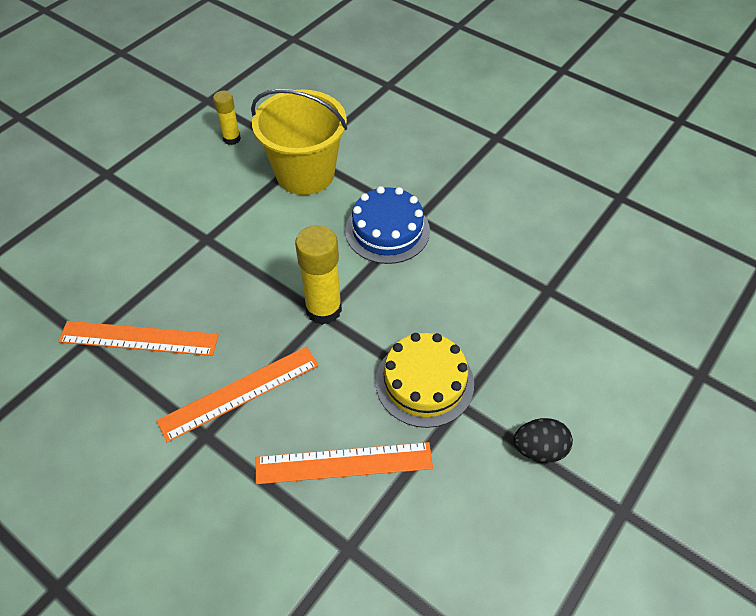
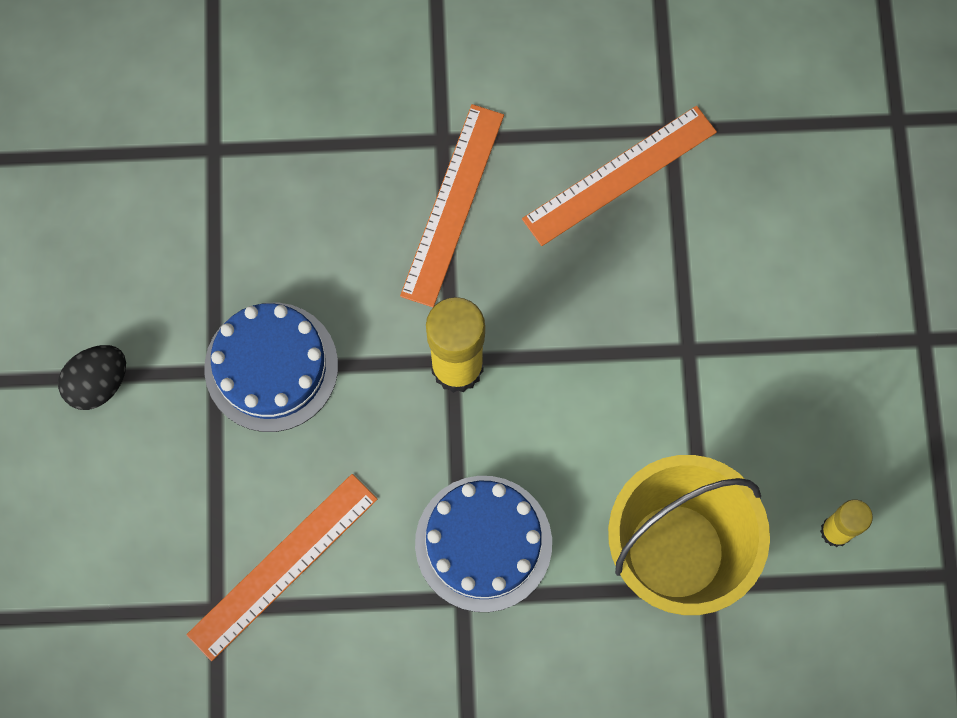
camera: 140 degrees right, 20 degrees up
orange ruler [256,442,433,484] -> orange ruler moved to [186,474,377,661]
yellow cake [376,333,474,428] -> blue cake [204,303,338,432]

